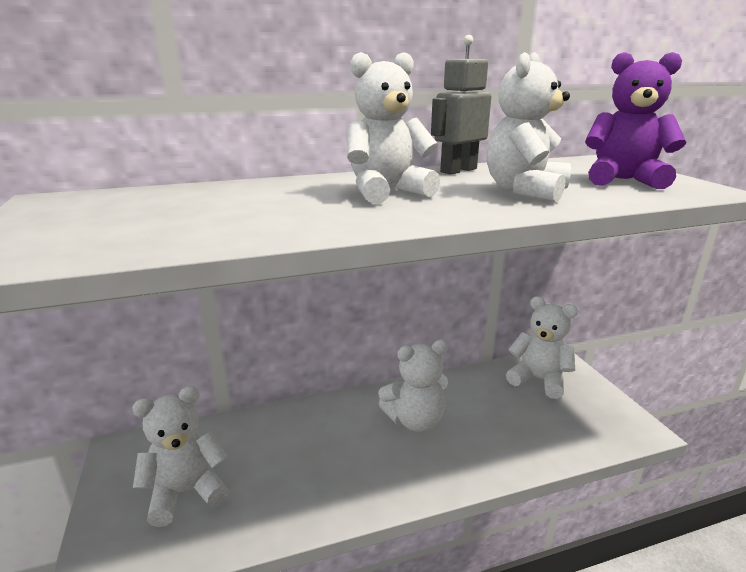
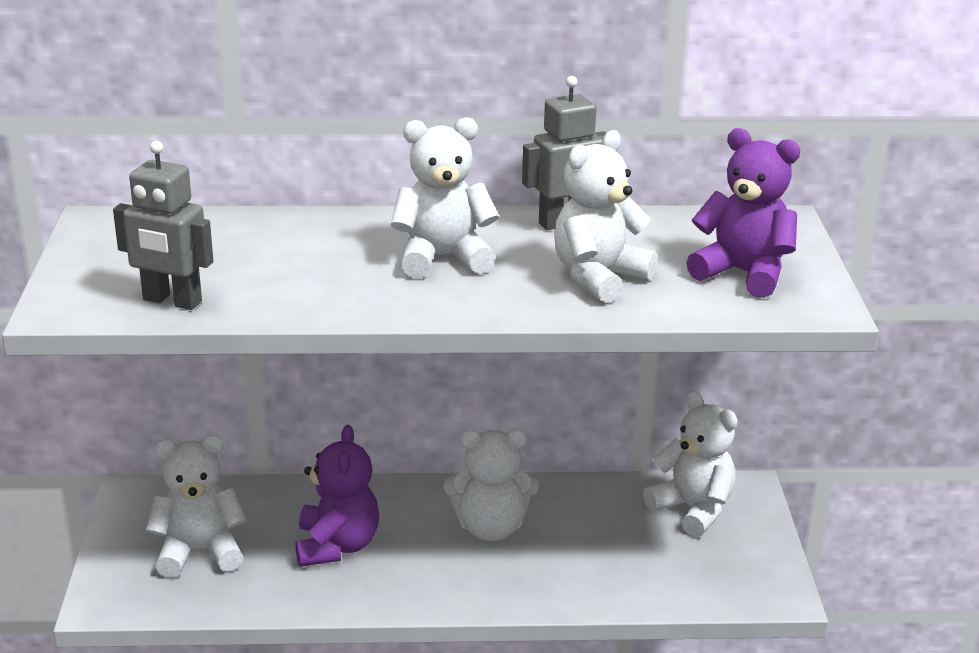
camera: 15 degrees right, 5 degrees up
none -> grey robot [113,141,213,310]
none -> purple teddy bear [295,425,379,567]

